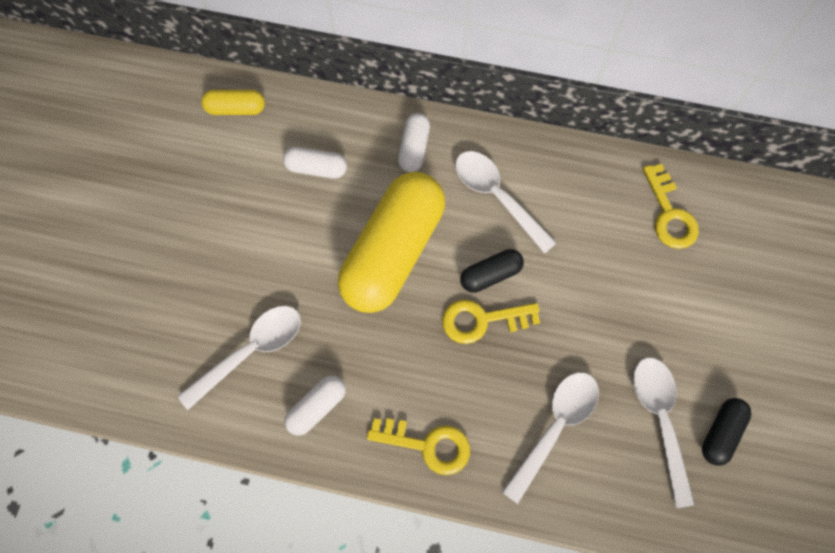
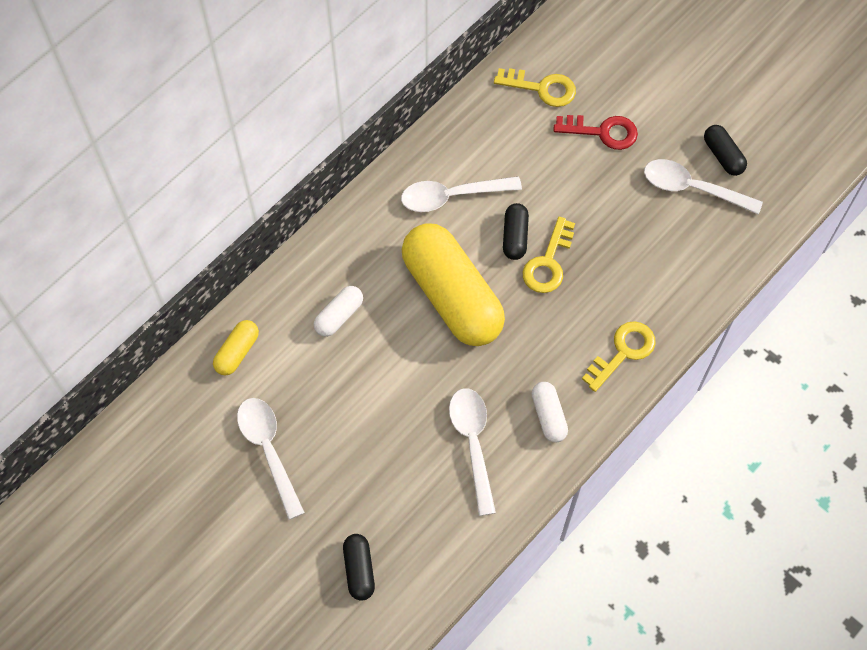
camera: 60 degrees left, 5 degrees down
white capsule [398,113,430,172] -> none
white spoon [502,372,599,504] -> white spoon moved to [237,398,305,520]
none -> black capsule [343,534,375,601]
none -> red key [553,115,638,150]

